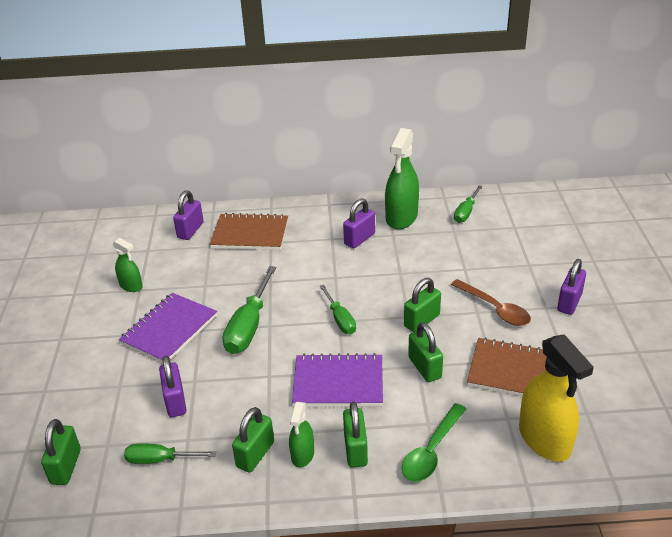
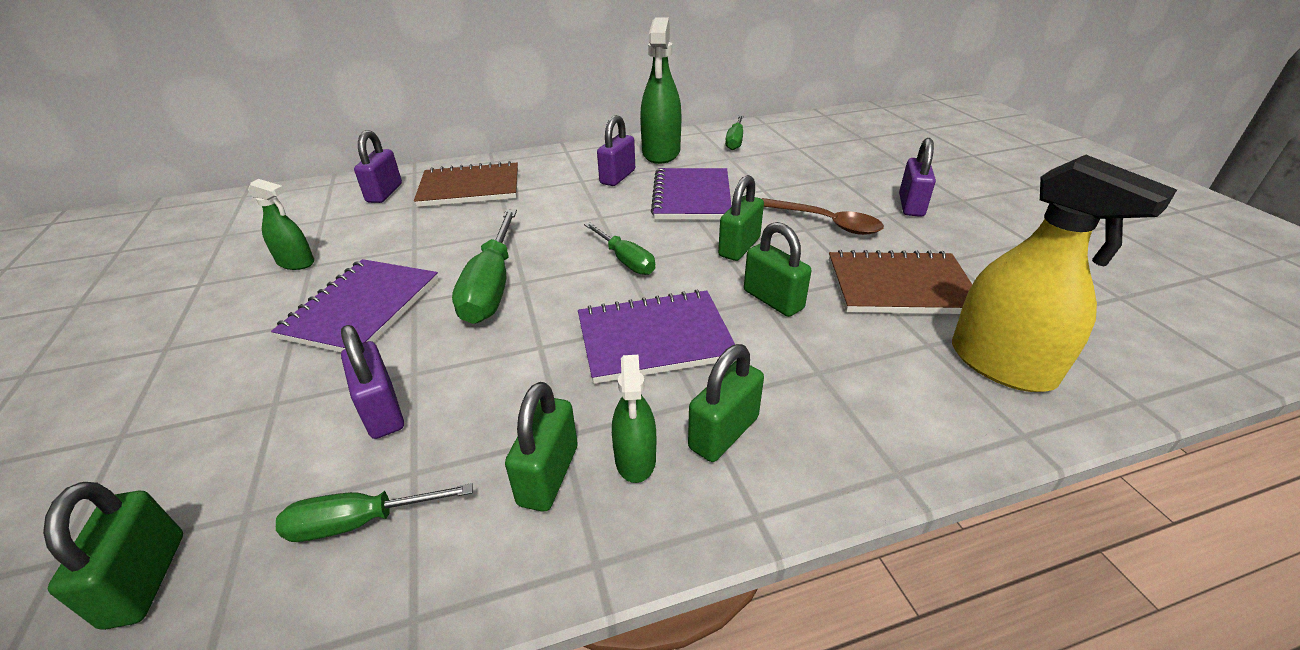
camera: 15 degrees left, 0 degrees up
green padlock [343,401,368,468] -> green padlock turned 60 degrees clockwise [688,344,764,462]
green spoon [402,403,466,482] -> none
none -> purple notebook [651,168,732,220]

